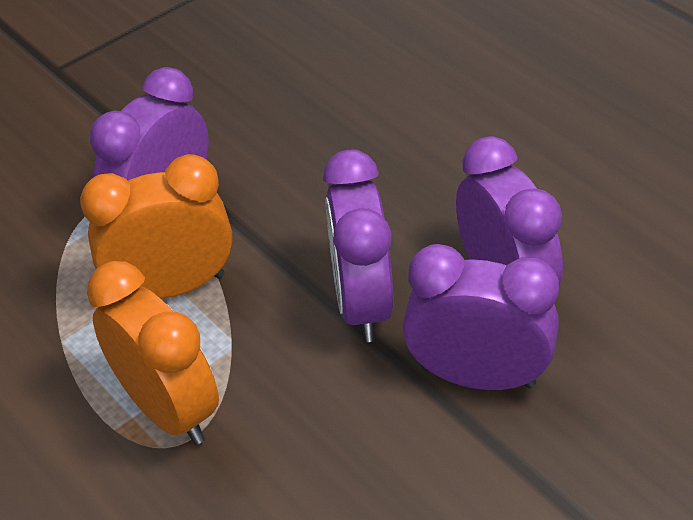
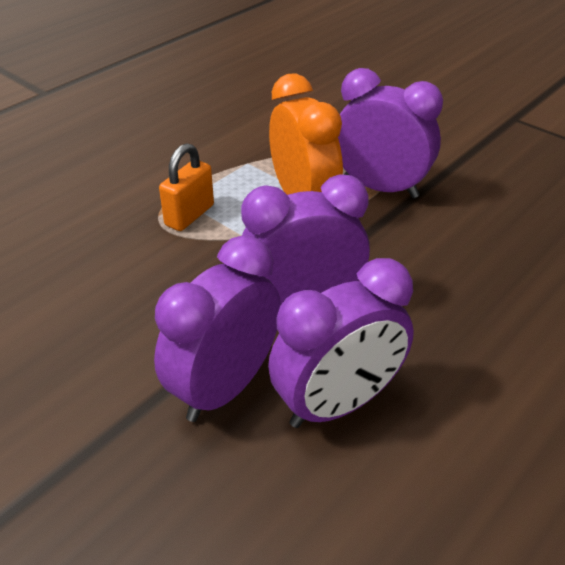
camera: 80 degrees right, 5 degrees down
orange clock [87,261,219,445] -> orange padlock [159,143,214,231]
purple clock [403,244,559,390] -> purple clock turned 150 degrees counterclockwise [154,235,281,422]

